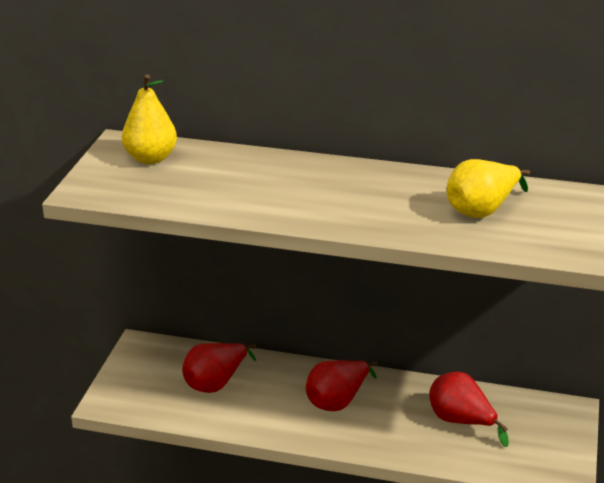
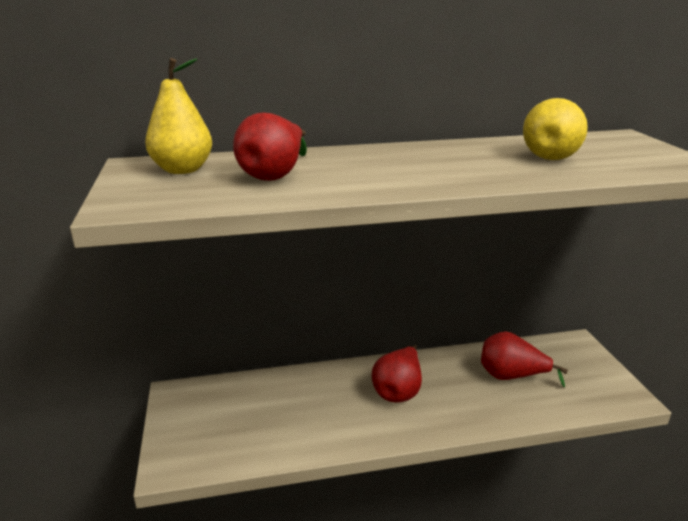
camera: 25 degrees left, 5 degrees down
red pear [182,343,256,393] -> red pear moved to [233,112,307,181]

